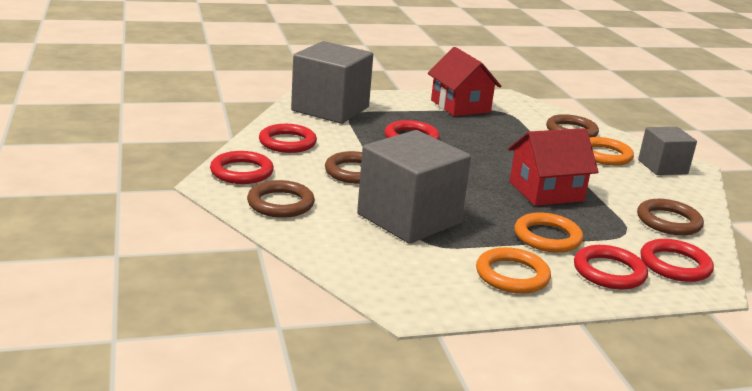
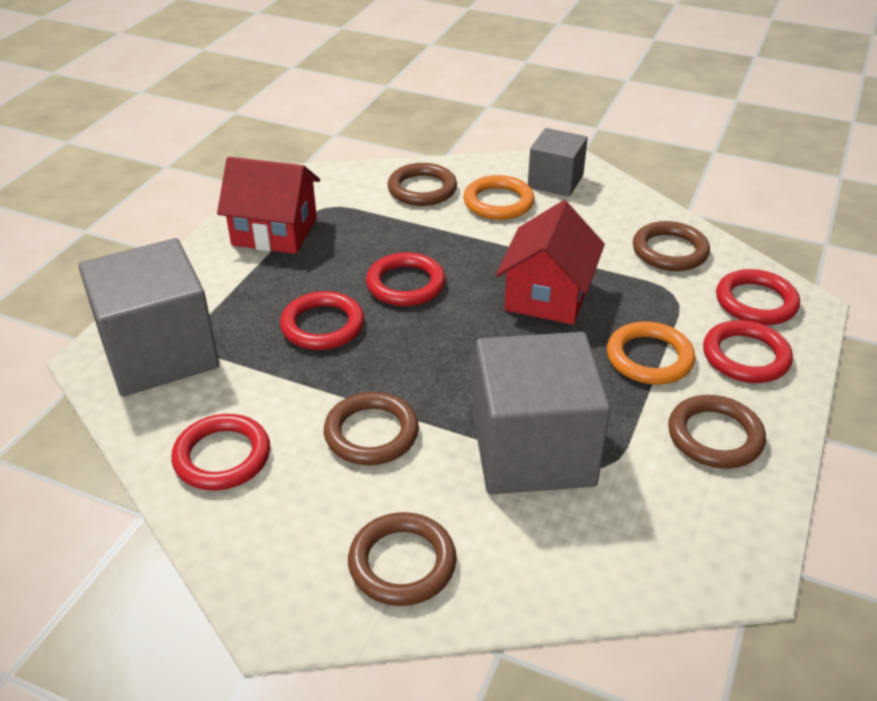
camera: 50 degrees left, 15 degrees up
red ring [210,151,274,184] -> red ring moved to [366,252,445,306]
orange ring [476,247,551,294] -> brown ring [668,395,766,469]

